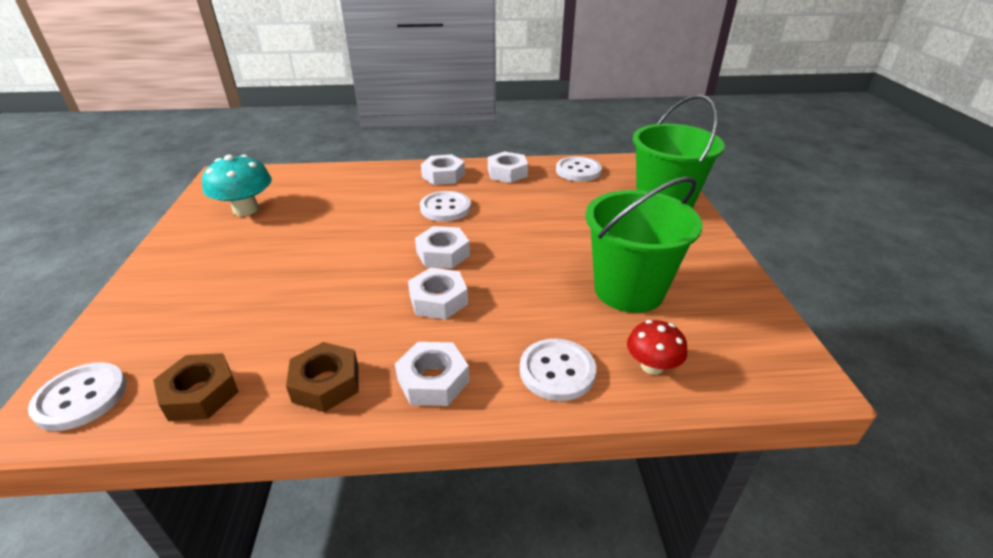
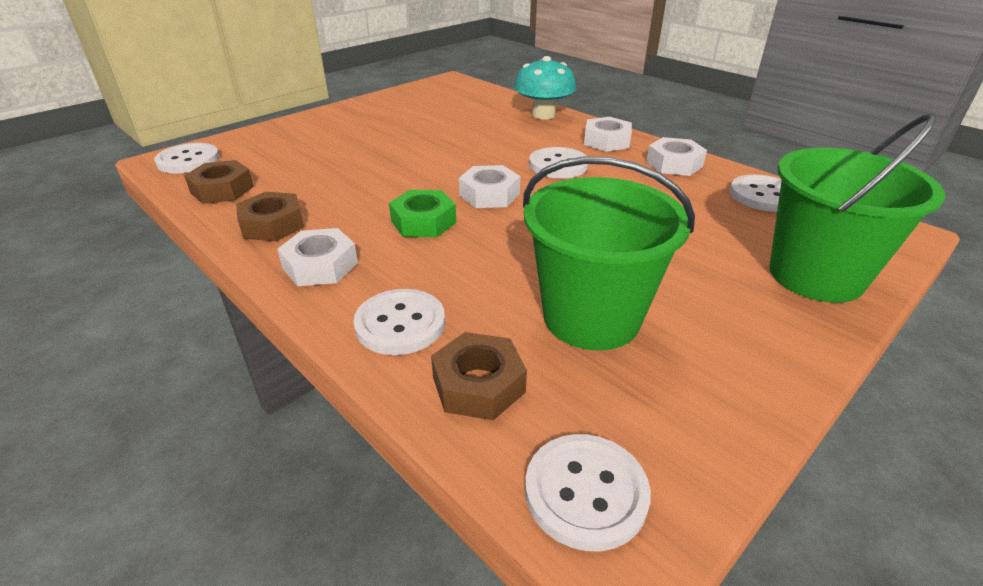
camera: 50 degrees right, 0 degrees up
turquoise mushroom [202,155,272,216] -> turquoise mushroom moved to [514,56,576,119]
white nut [408,268,468,319] -> green nut [389,190,456,237]
red mushroom [627,320,687,375] -> brown nut [431,332,527,420]
none -> white button [525,434,651,551]

